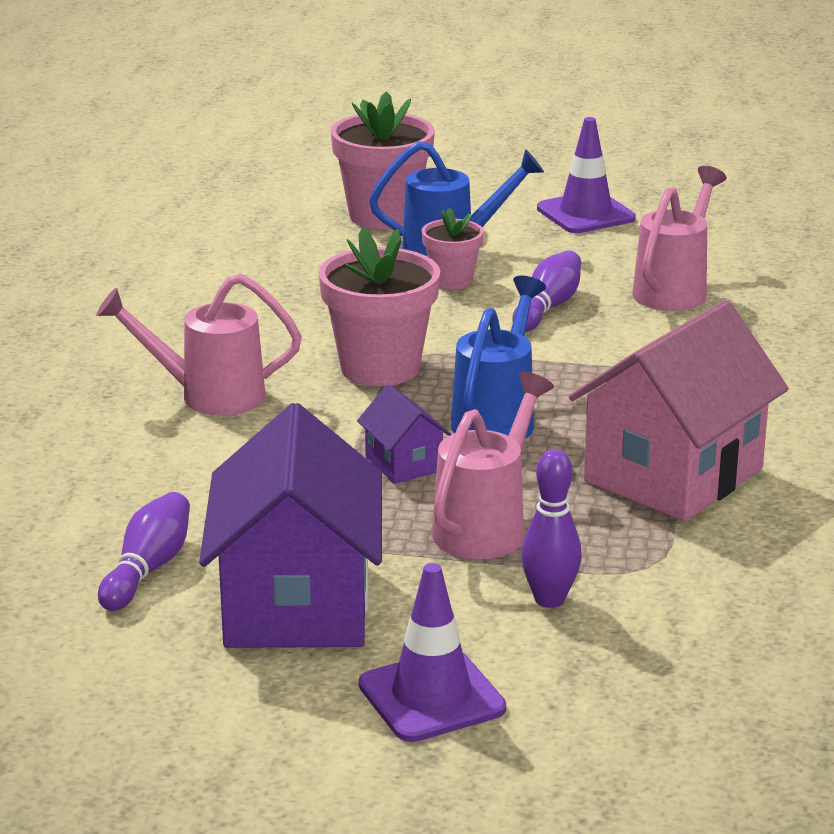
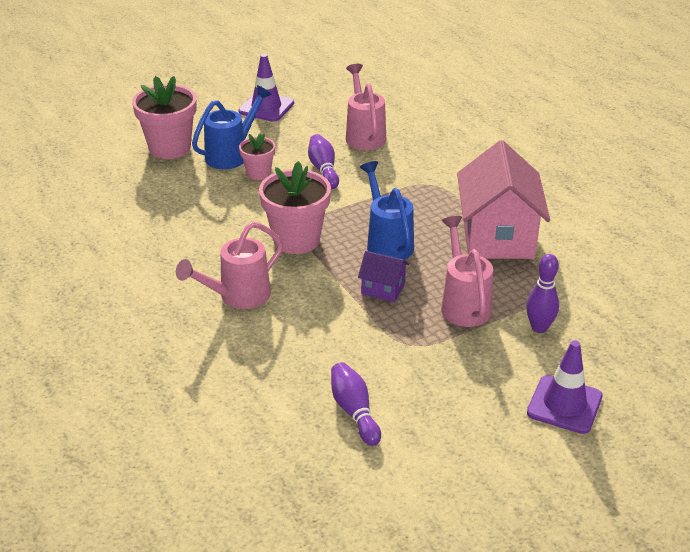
camera: 40 degrees left, 10 degrees up
purple house [199,403,382,648] -> none

